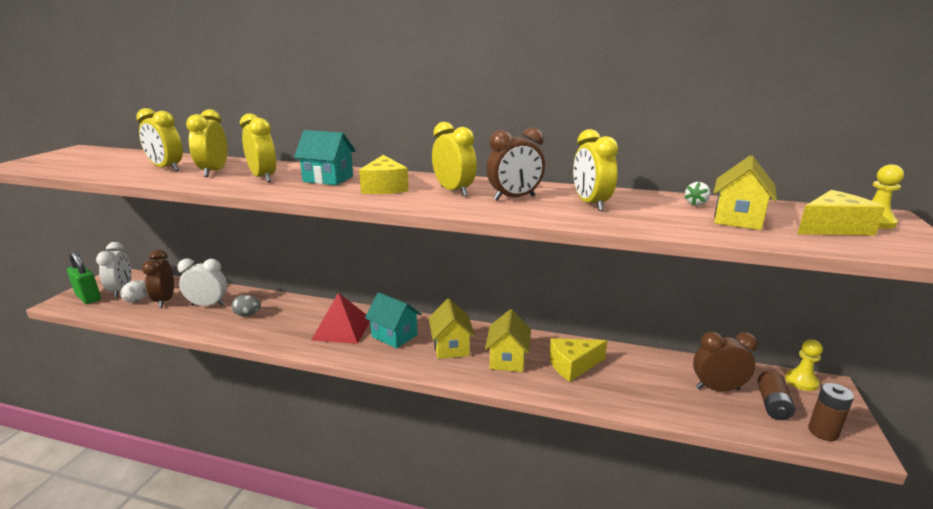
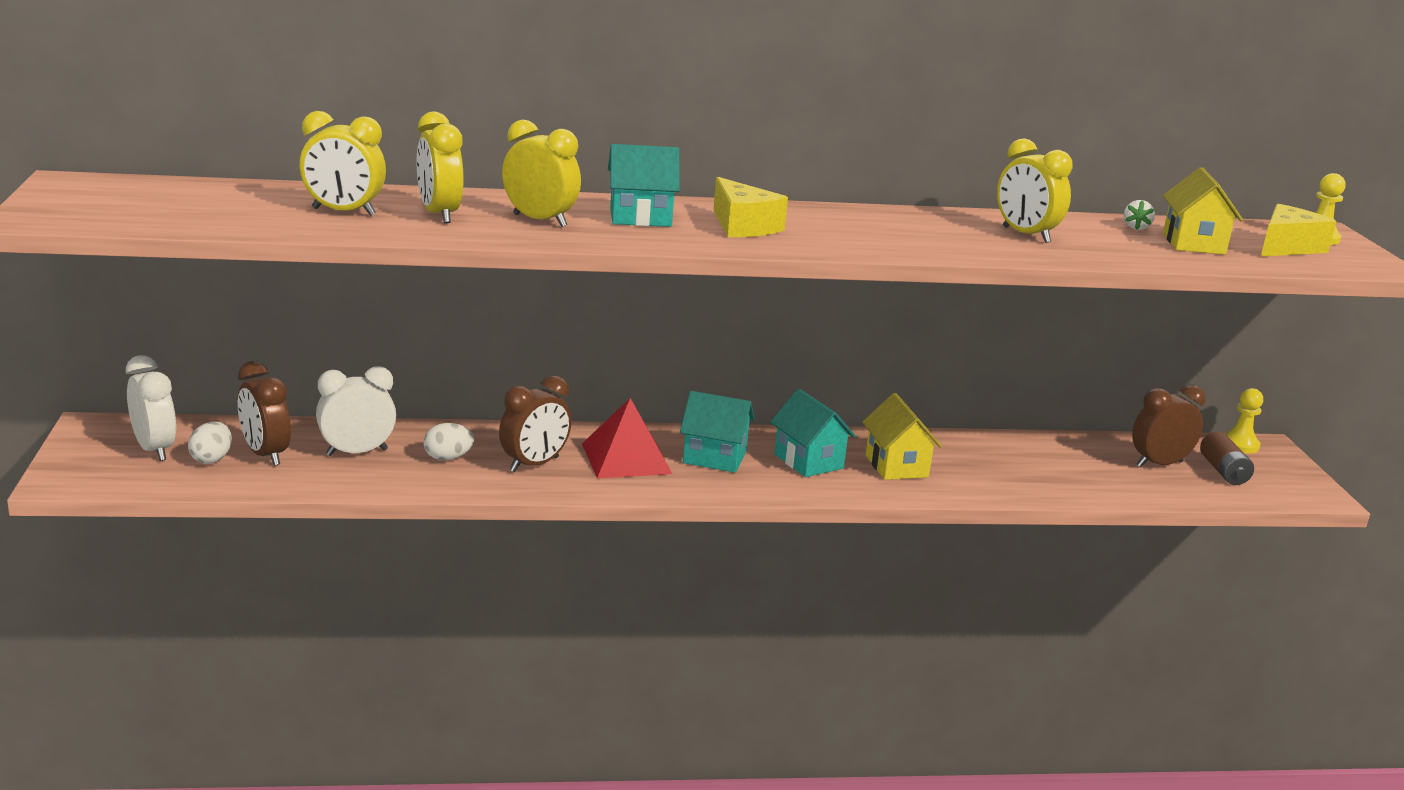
camera: 25 degrees left, 0 degrees up
green padlock [67,251,101,304] -> none
grey egg [231,295,261,317] -> white egg [424,423,474,460]
yellow house [429,299,475,359] -> turquoise house [770,389,856,477]
yellow clock [432,122,477,196] -> none
brown clock [486,127,545,200] -> brown clock moved to [499,375,572,472]
yellow cheese [549,338,607,382] -> none
brown battery [808,383,854,441] -> none

